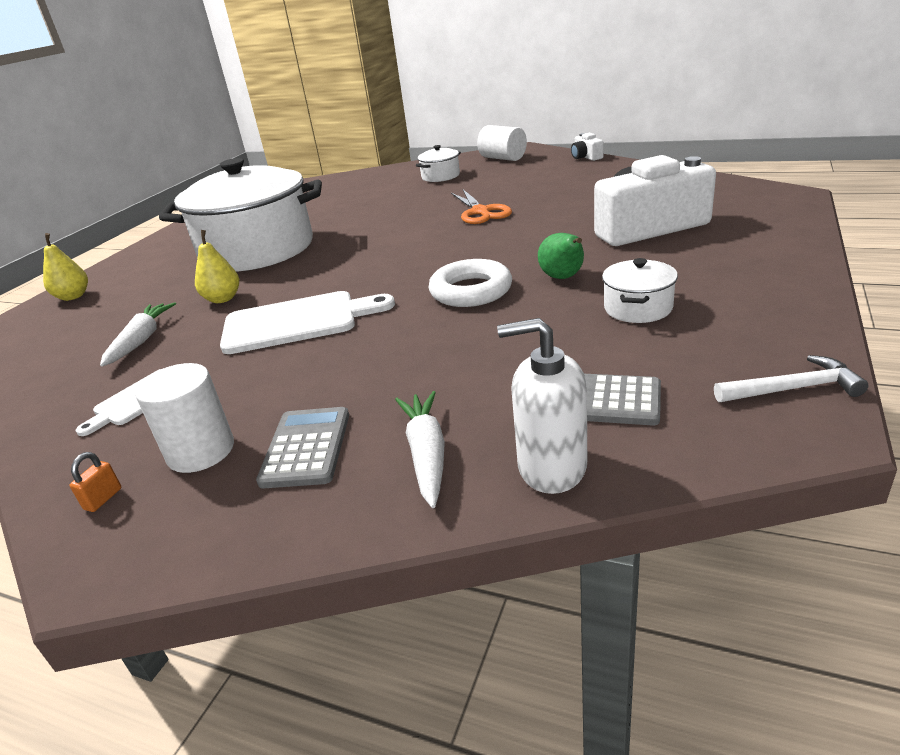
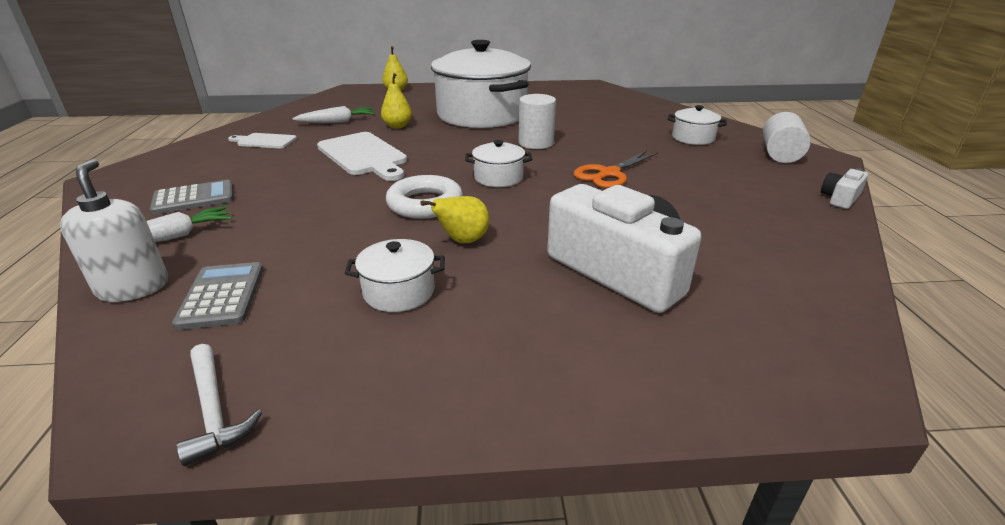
camera: 60 degrees right, 0 degrees up
orange padlock [69,452,121,512] -> none
white cylinder [135,363,234,473] -> white cylinder moved to [519,94,556,149]
green pear [538,233,584,279] -> yellow pear [420,196,489,243]
none -> white pot [465,140,532,187]

